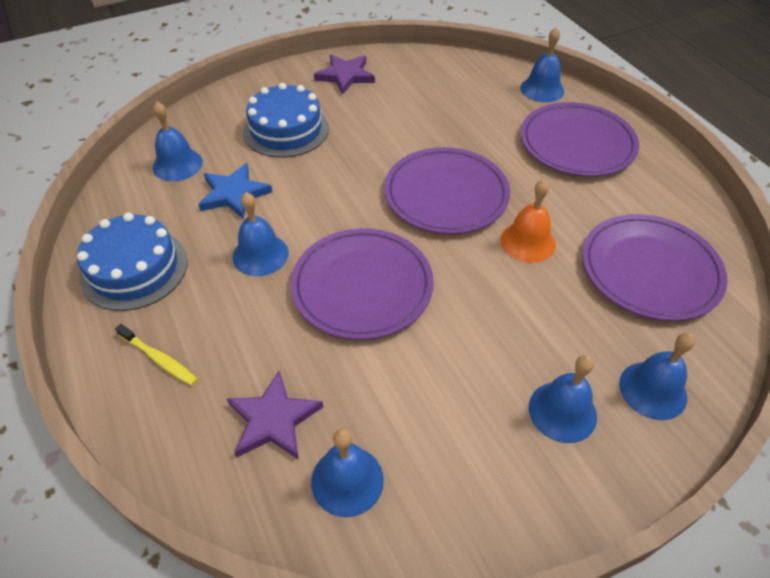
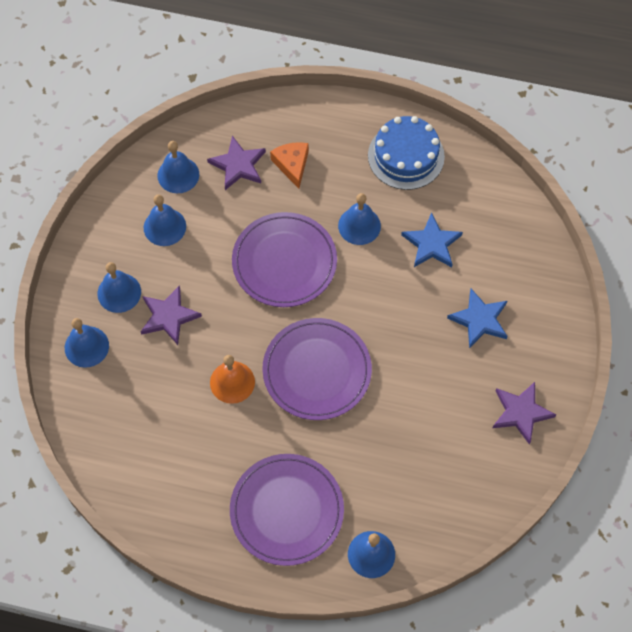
camera: 130 degrees right, 15 degrees up
yellow toothbrush [115,324,198,386] -> none
blue bell [153,102,203,181] -> blue bell moved to [144,194,186,246]
blue cake [243,83,329,158] -> blue star [447,289,508,348]
purple plate [582,214,728,321] -> none
none -> purple star [141,285,202,345]
none -> orange cheese [270,142,309,189]

